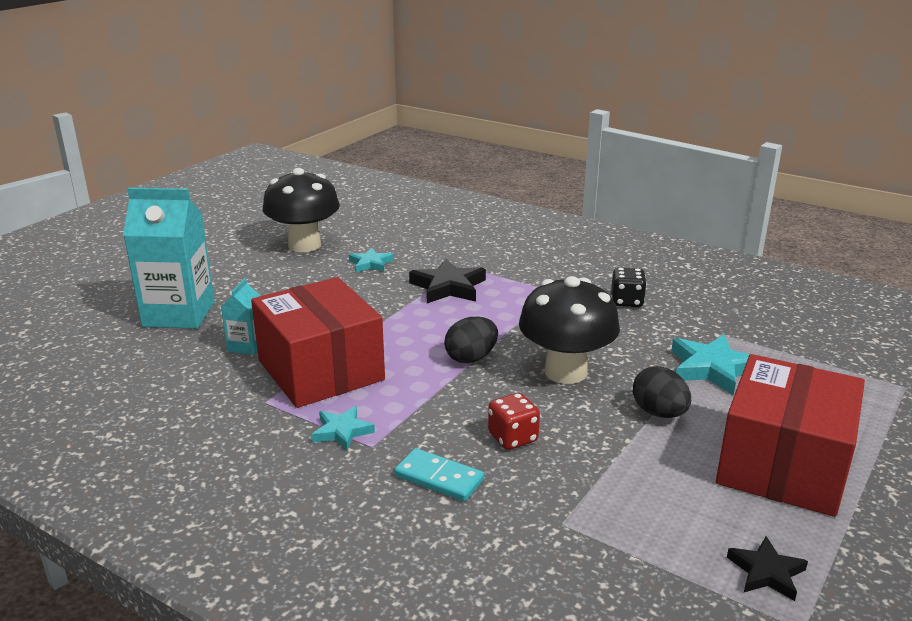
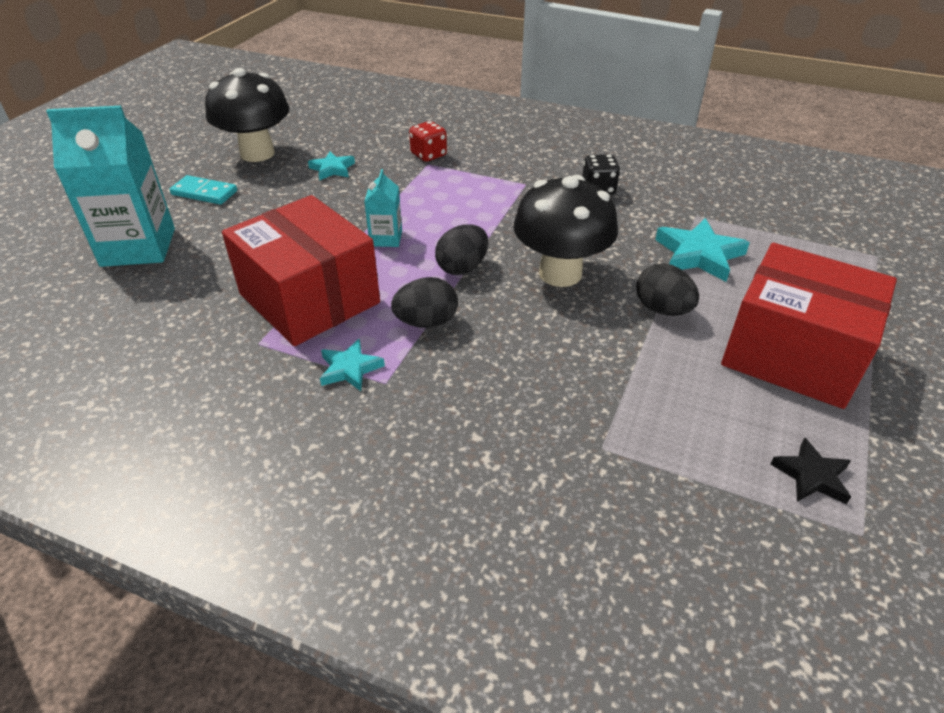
camera: 10 degrees left, 15 degrees up
turquoise carton [221,278,260,355] -> turquoise carton moved to [364,169,402,247]
turquoise domino [394,448,484,502] -> turquoise domino moved to [169,175,237,205]
black star [409,258,486,303] -> none
red dice [488,393,540,450] -> red dice moved to [409,121,447,162]
red box [716,354,865,517] -> red box turned 75 degrees counterclockwise [721,243,897,409]
none -> black egg [391,277,458,328]

